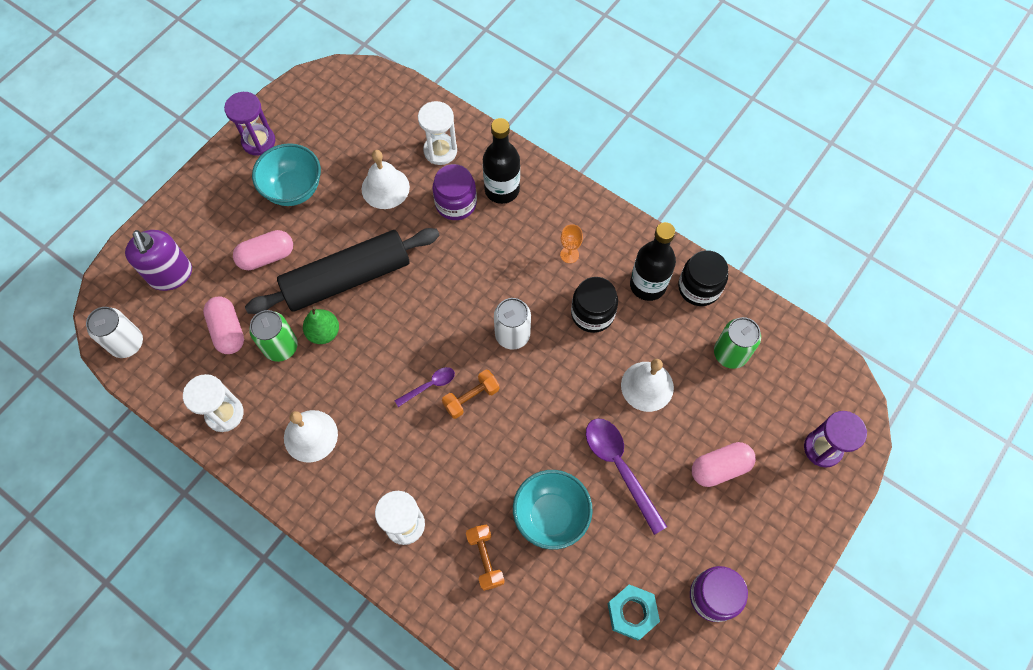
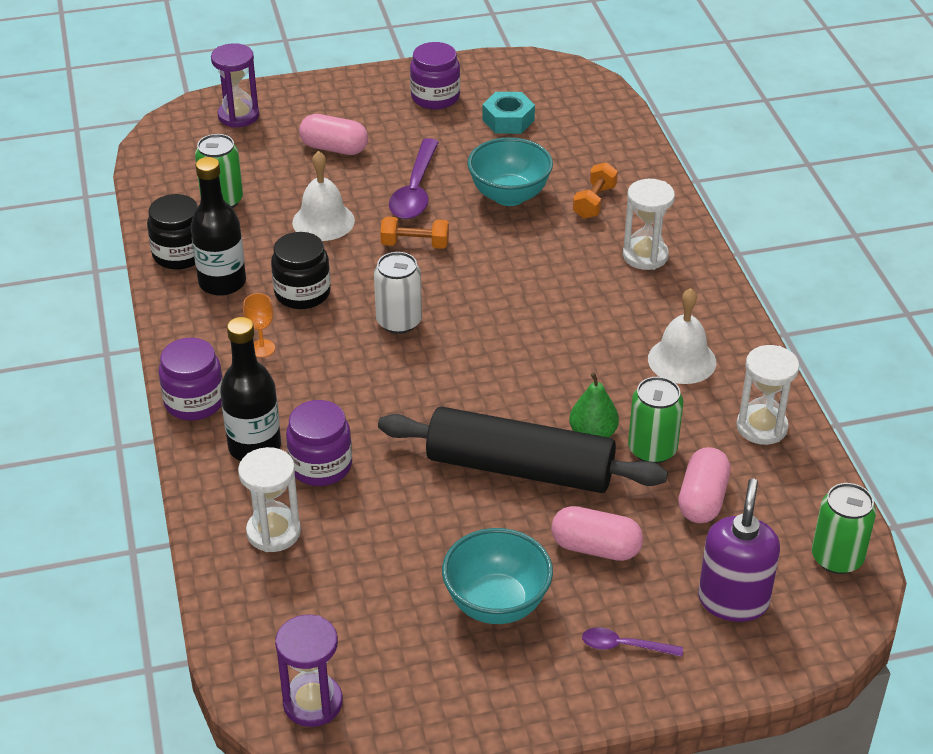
camera: 140 degrees left, 25 degrees down
white can [86,307,143,358] -> green can [812,483,876,574]
purple hourglass [224,92,275,156] -> purple hourglass moved to [275,615,343,727]
white bell [361,150,410,209] -> none
purple spoon [395,367,455,407] -> purple spoon moved to [582,627,683,657]
orange dumbbell [442,370,499,419] -> orange dumbbell moved to [380,217,449,249]
none -> purple jar [159,337,223,420]

